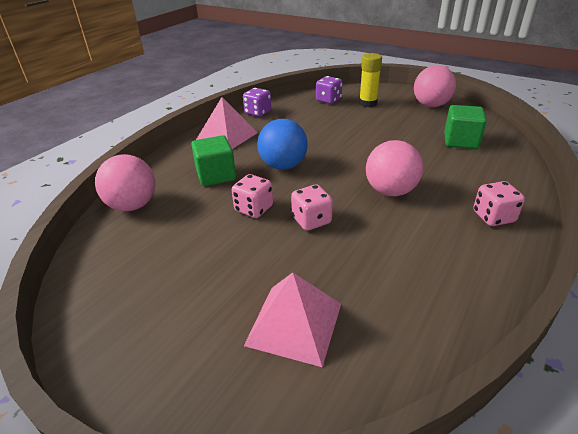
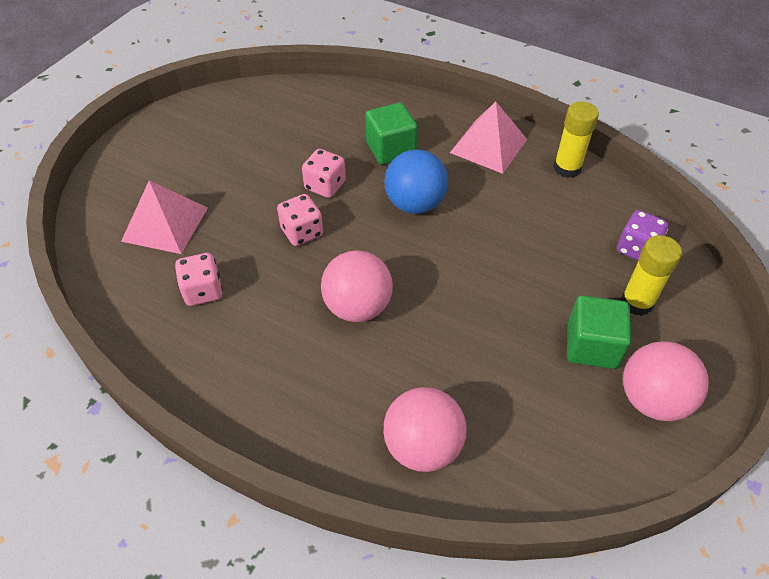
camera: 85 degrees right, 15 degrees up
pink ball [95,154,156,211] -> pink ball moved to [384,387,467,472]
purple dice [243,88,272,117] -> yellow glue stick [553,101,599,178]
green cube [444,105,487,149] -> green cube moved to [567,295,631,369]
pink dice [473,181,525,226] -> pink dice moved to [175,253,223,306]

